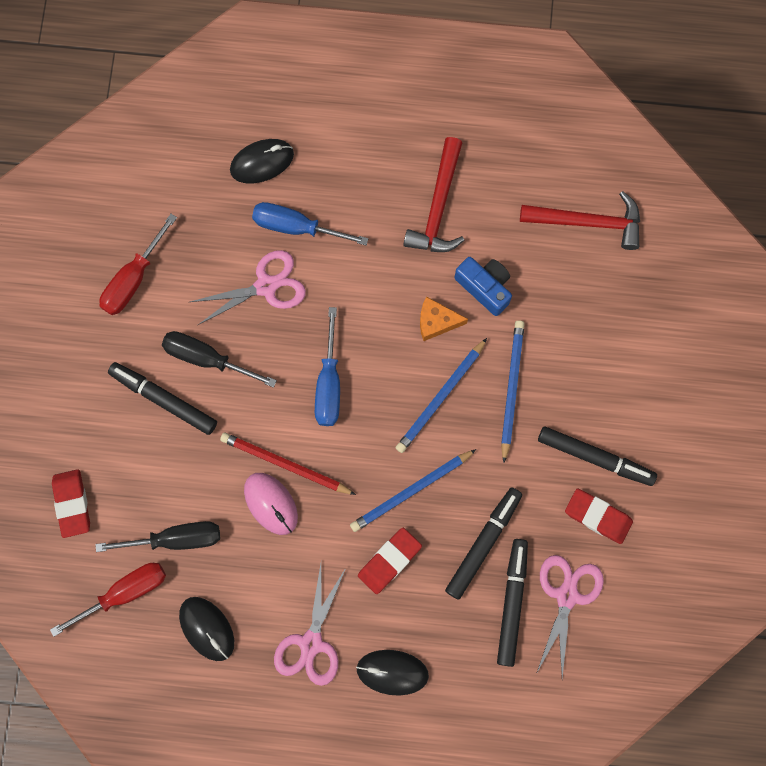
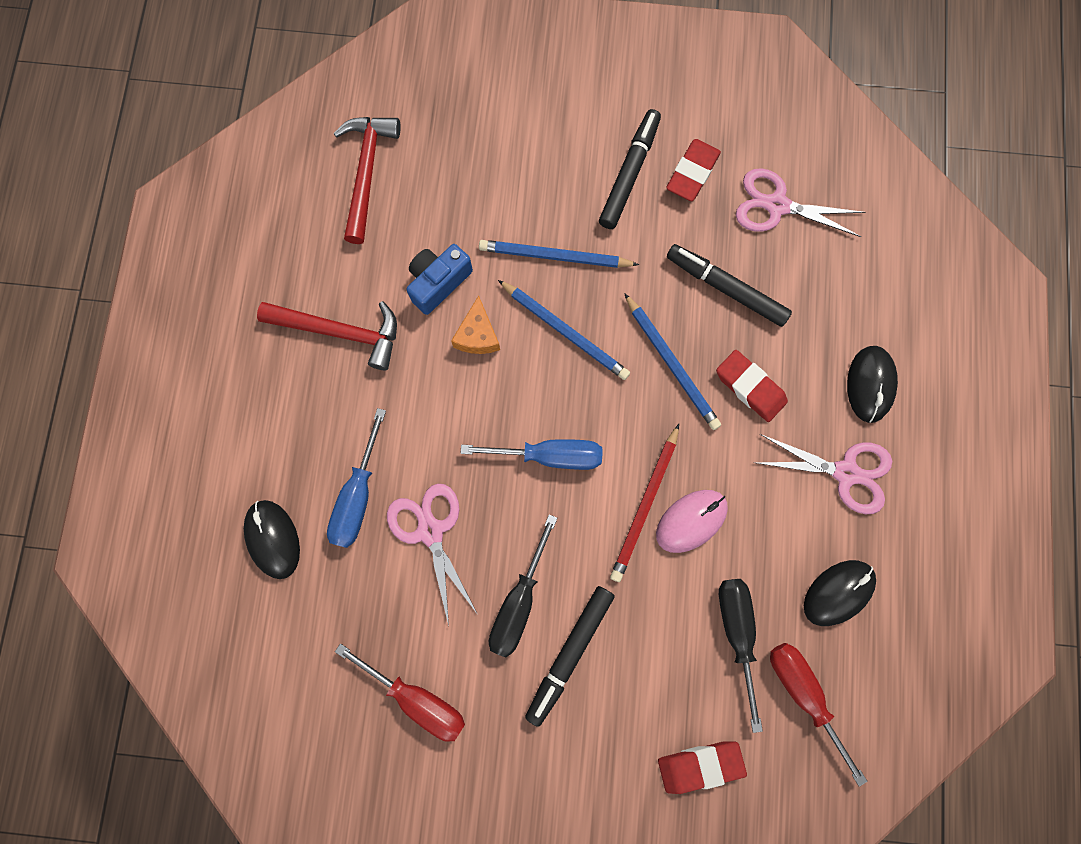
camera: 90 degrees left, 0 degrees up
black marker [497,539,528,667] -> none

